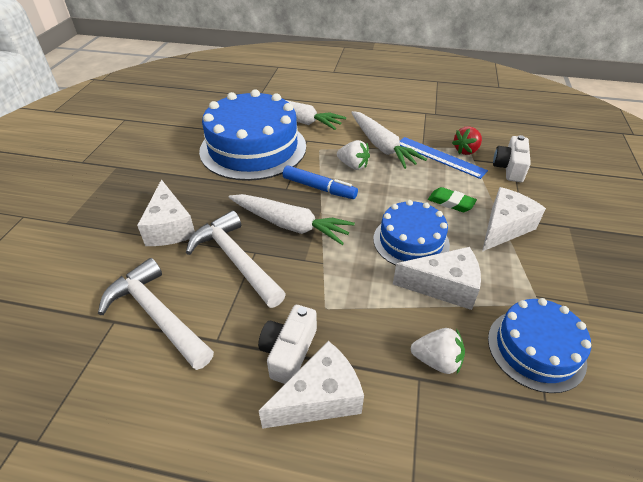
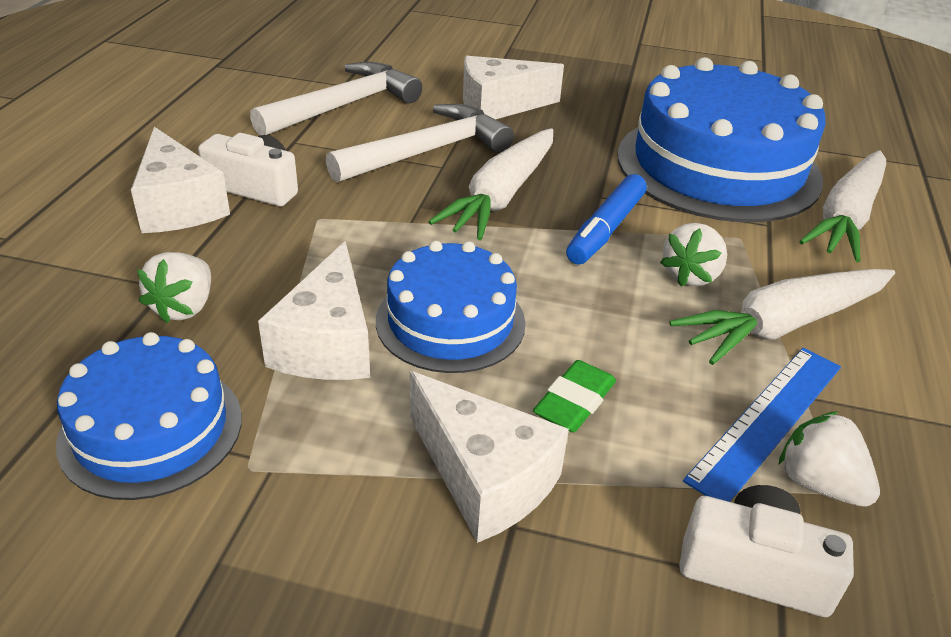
camera: 90 degrees right, 5 degrees down
red strawberry [452,126,482,155] -> white strawberry [779,411,880,507]

